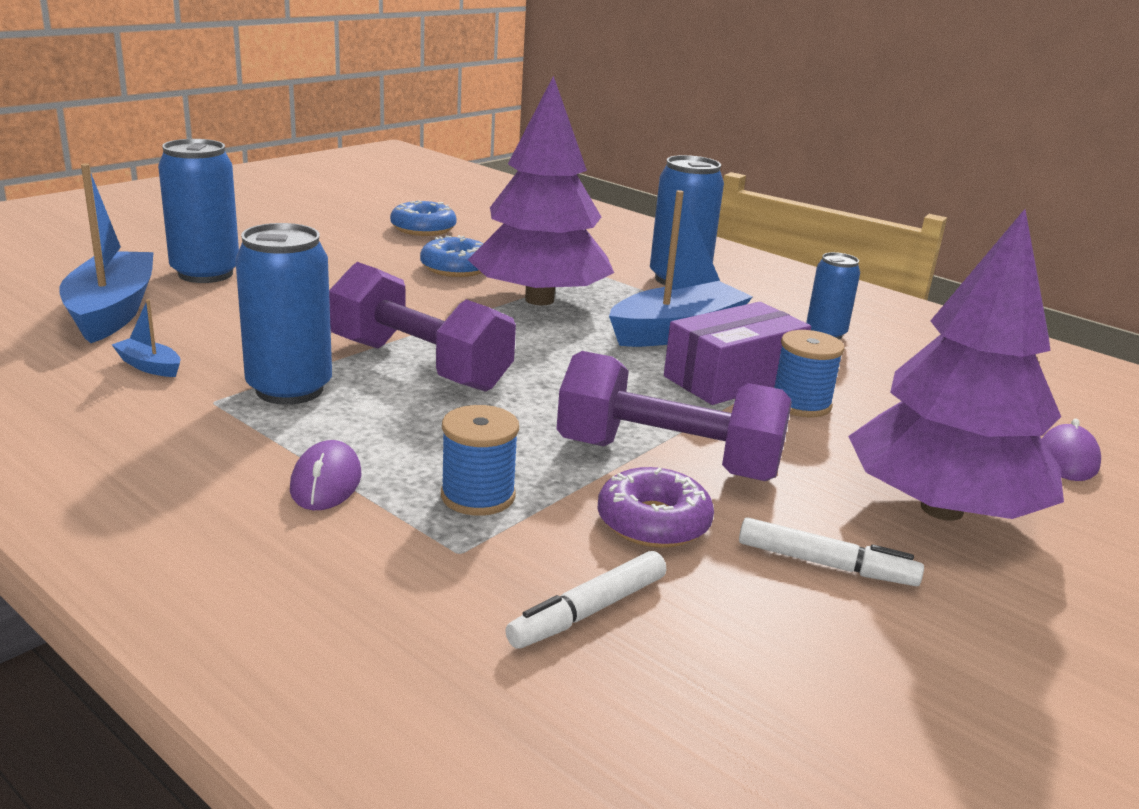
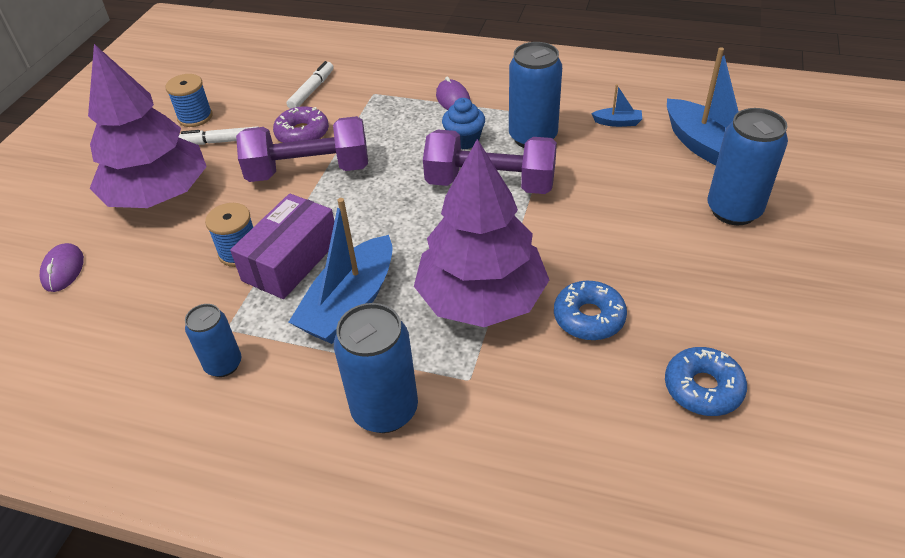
camera: 160 degrees right, 20 degrees up
blue spool [441,405,519,516] -> blue spool moved to [166,74,213,127]
none -> blue cupcake [442,98,485,149]

